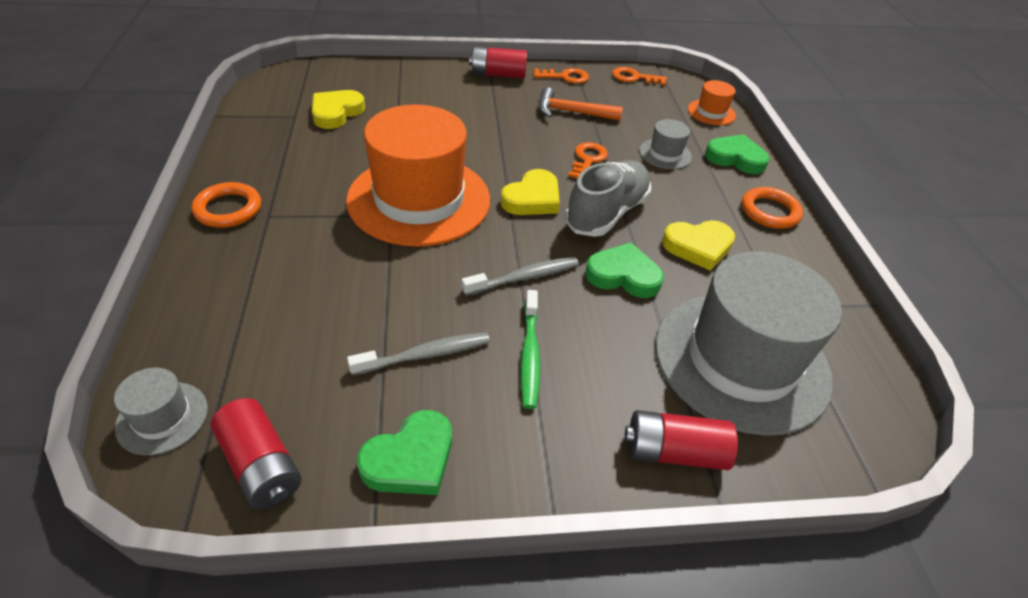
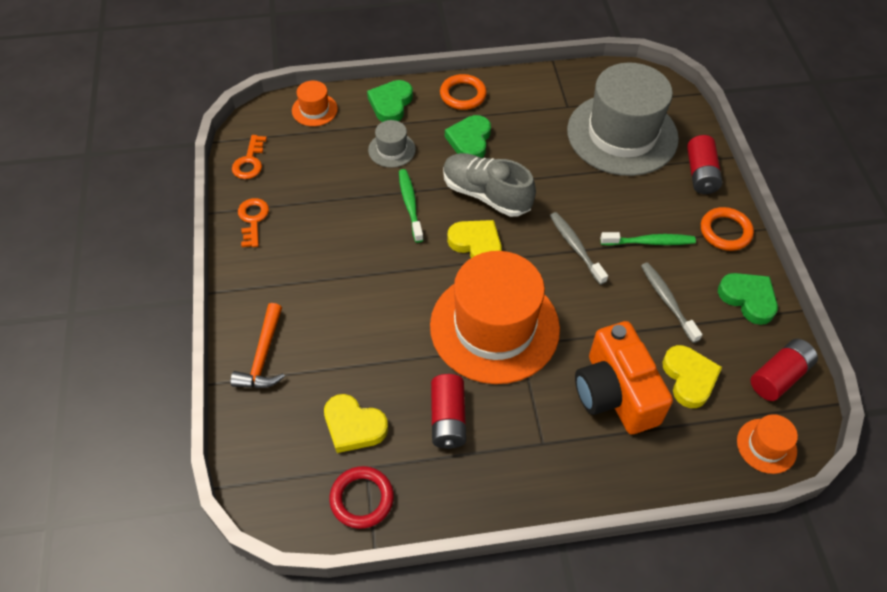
camera: 90 degrees left, 10 degrees up
grey hat [114,368,208,455] -> orange hat [737,414,798,474]
orange ring [192,182,261,228] -> orange ring moved to [701,207,754,251]
red battery [469,46,527,78] -> red battery moved to [431,374,466,449]
orange hammer [539,87,623,121] -> orange hammer moved to [230,303,285,388]
orange key [568,142,608,179] -> green toothbrush [399,169,424,243]
green heart [585,243,664,298] -> green heart moved to [445,115,491,158]
yellow heart [662,220,735,271] -> yellow heart moved to [662,345,722,408]
none -> red ring [329,466,394,529]
none -> orange camera [575,321,673,434]

